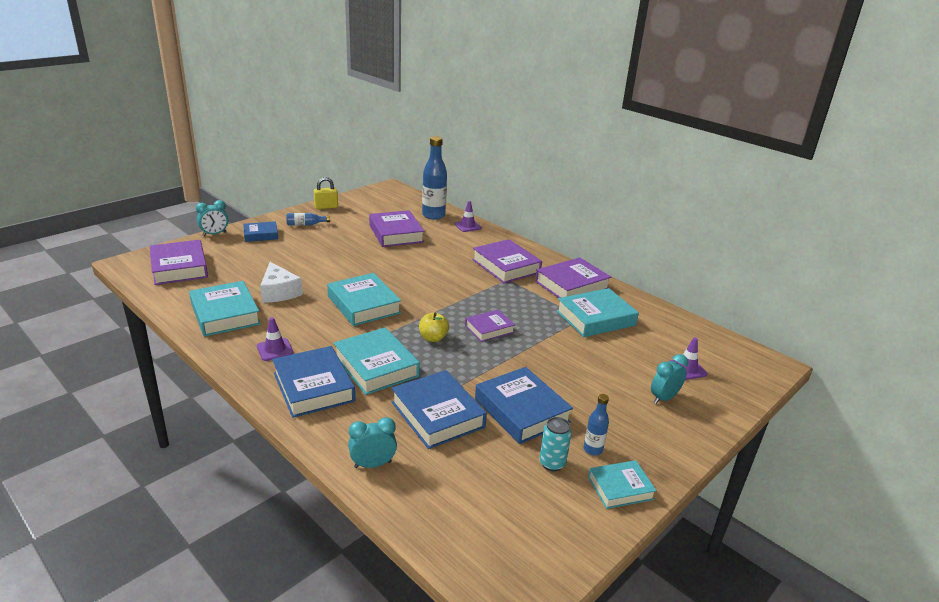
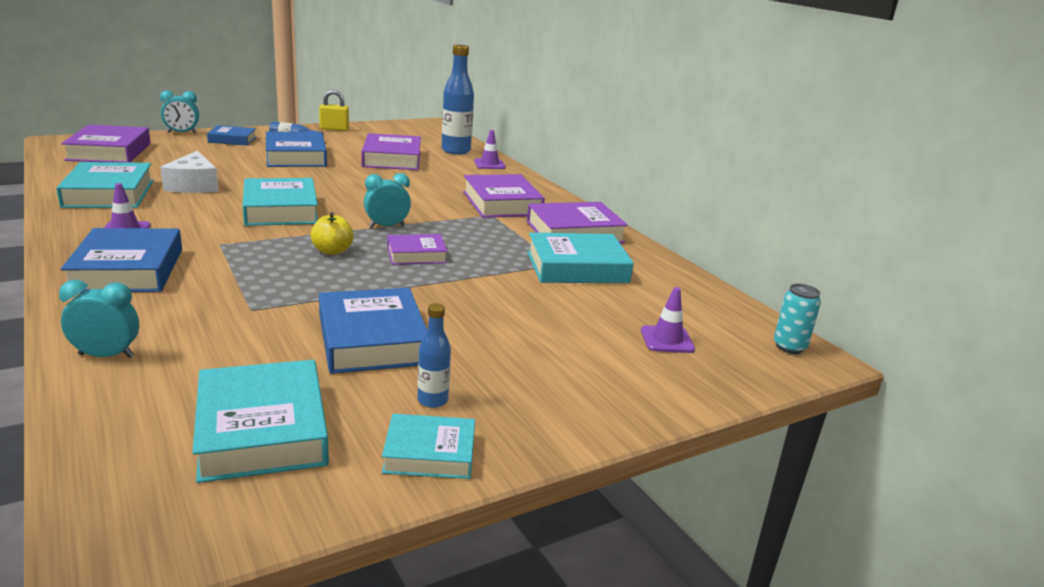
camera: 15 degrees right, 5 degrees down
turquoise book [334,327,420,395] -> turquoise book moved to [192,360,329,483]
blue book [391,370,487,449] -> blue book moved to [266,132,327,167]
turquoise can [539,417,572,472] -> turquoise can moved to [774,284,821,354]
turquoise clock [651,354,688,404] -> turquoise clock moved to [364,173,411,228]

